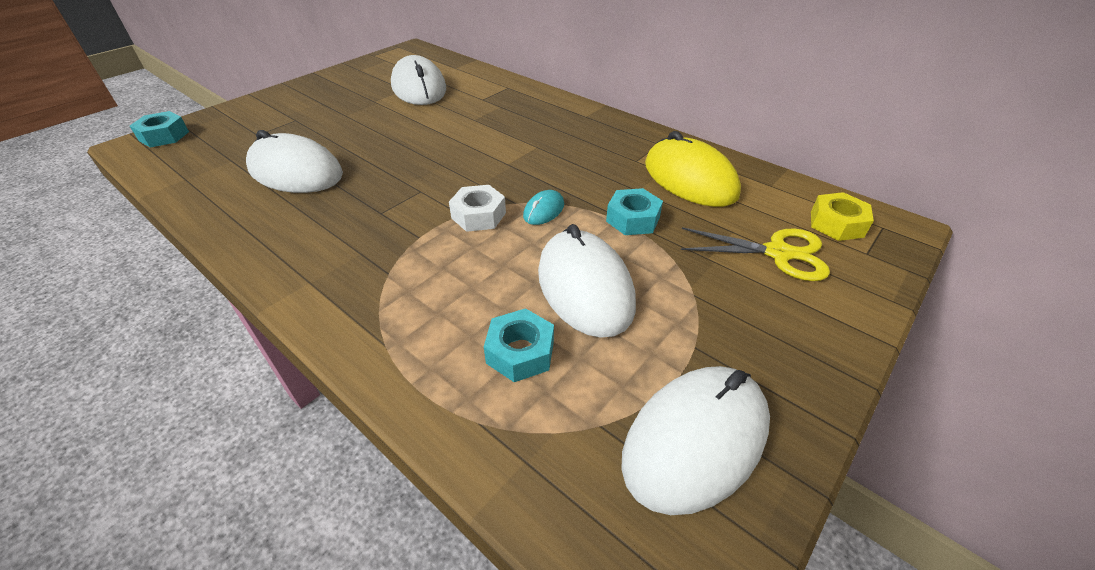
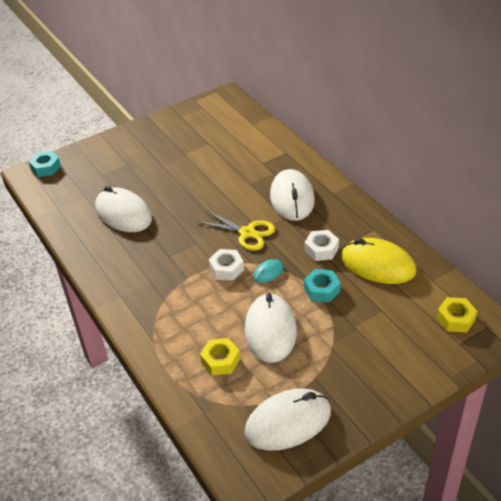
camera: 20 degrees right, 0 degrees up
white mouse [391,55,446,105] -> white mouse moved to [270,169,315,221]
turquoise nut [484,308,554,382] -> yellow nut [200,338,240,376]
yellow mouse [645,131,741,207] -> yellow mouse turned 45 degrees counterclockwise [341,238,416,284]
yellow scissors [681,227,830,281] -> yellow scissors moved to [198,210,275,251]
none -> white nut [305,230,339,261]

